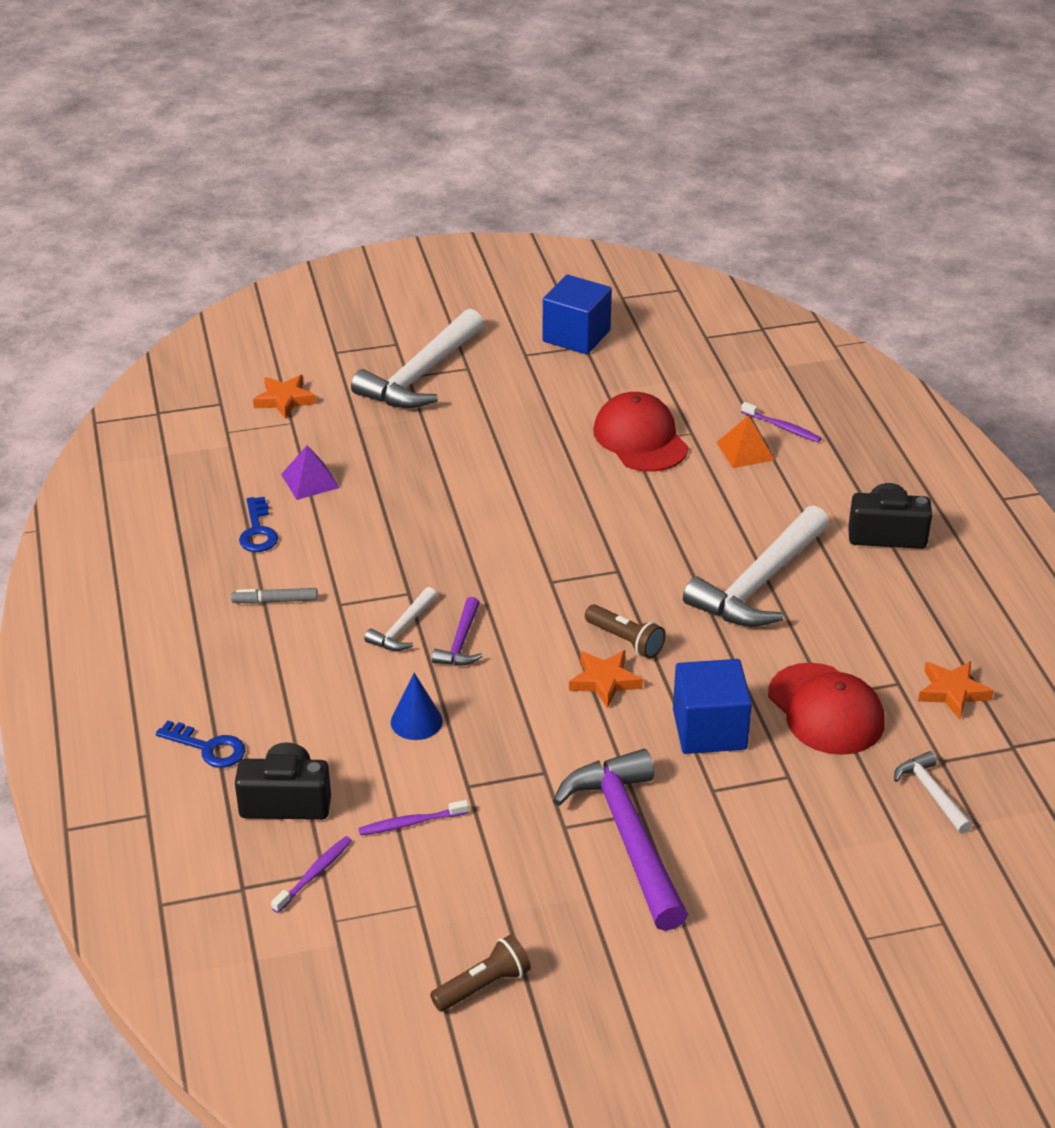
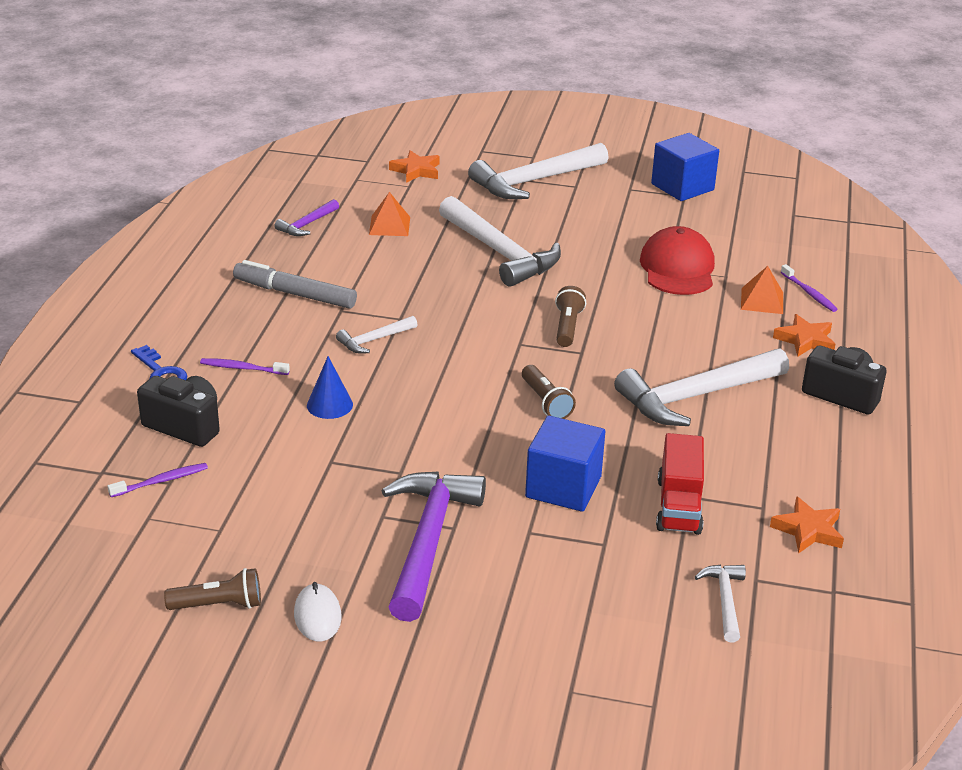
camera: 25 degrees right, 5 degrees down
grey marker [231,588,318,604] -> grey marker [233,260,357,309], size x1.81
blue key [239,497,278,552] -> none
purple pyramid [281,445,340,500] -> orange pyramid [369,192,410,236]
purple toothbrush [358,800,469,835] -> purple toothbrush moved to [200,358,290,375]
purple hammer [432,597,483,666] -> purple hammer moved to [274,199,339,236]
orange star [569,650,643,708] -> orange star moved to [773,314,835,356]
red cap [768,663,885,755] -> red truck [656,433,704,535]
none -> white mouse [294,582,342,642]
none -> white hammer [439,196,561,287]
none -> brown flashlight [555,286,586,347]

